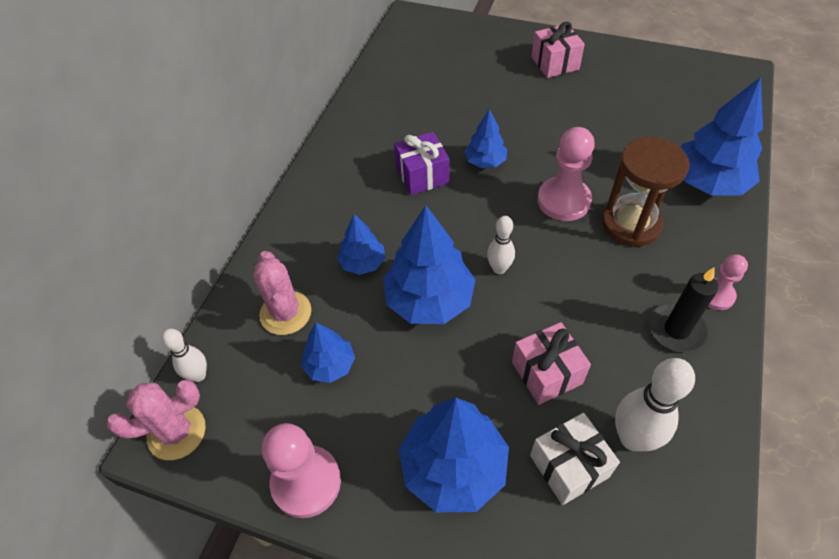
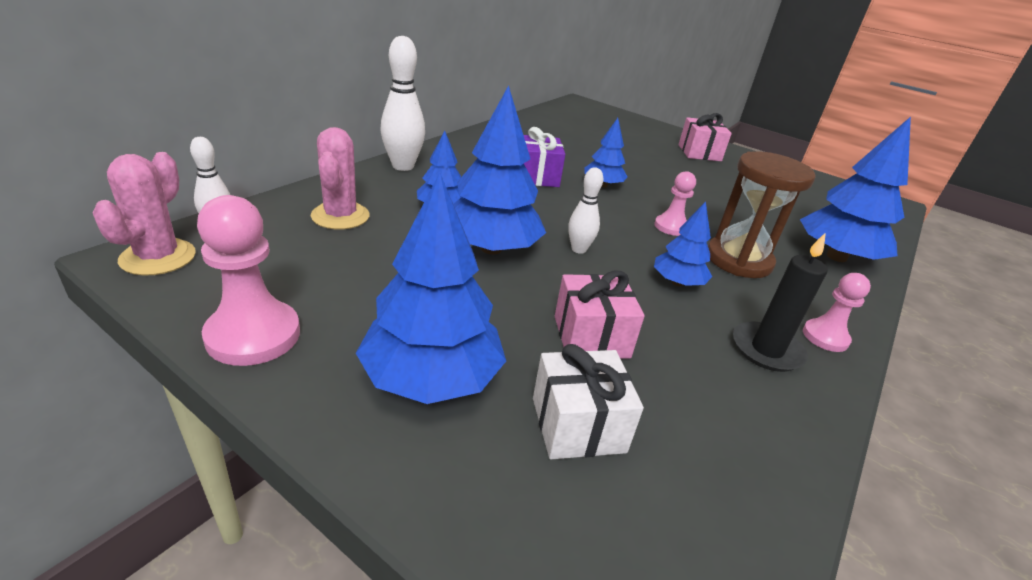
camera: 10 degrees right, 20 degrees down
pink cactus [107,380,206,460] -> pink cactus turned 75 degrees counterclockwise [93,152,196,276]
blue tree [301,322,355,383] -> blue tree moved to [654,202,712,286]
pink pawn [537,127,595,221] -> pink pawn [654,171,696,236], size x0.60
white bowling pin [615,358,695,451] -> white bowling pin moved to [380,36,425,171]

